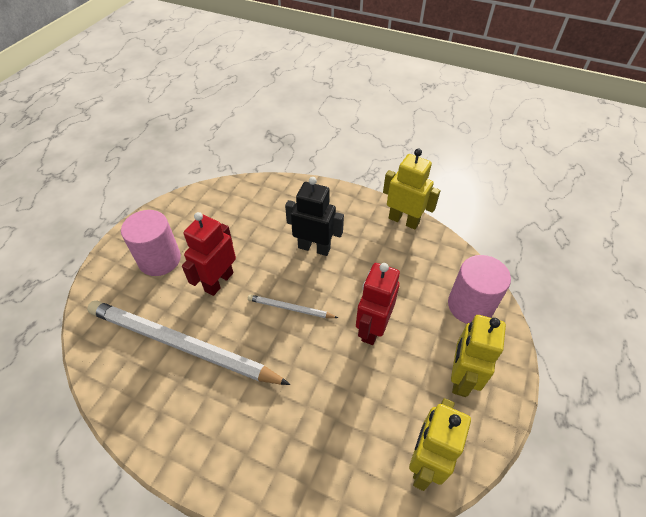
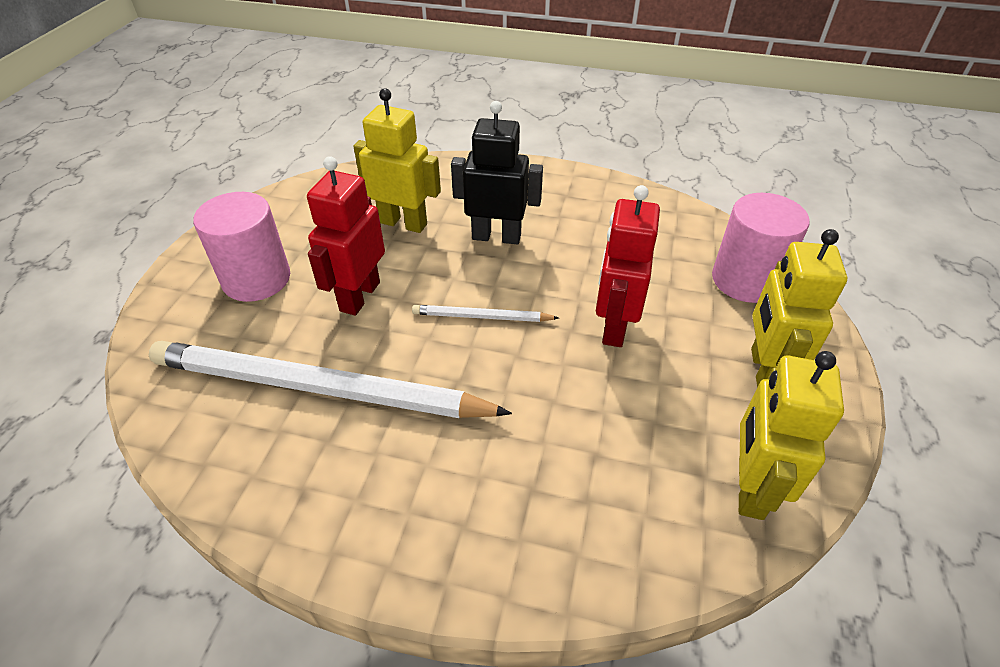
camera: 10 degrees left, 5 degrees down
yellow robot [383,149,440,230] -> yellow robot moved to [353,88,441,233]

